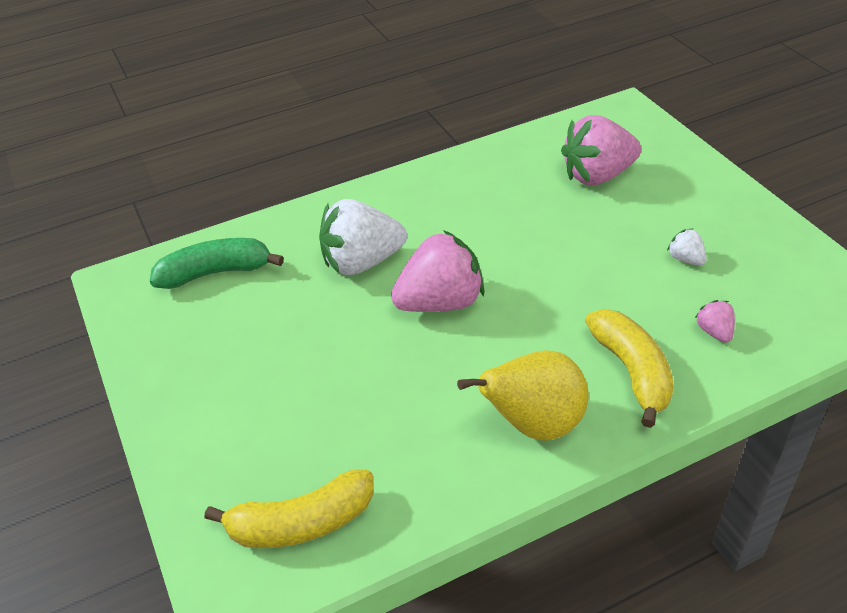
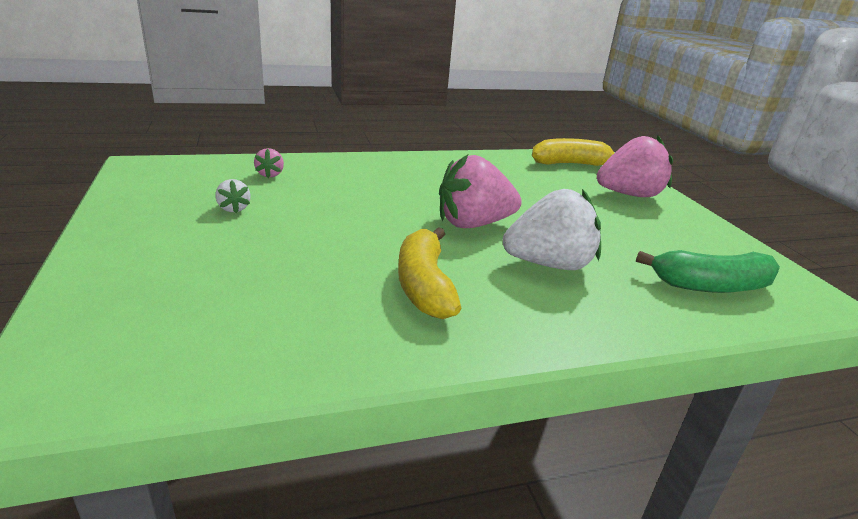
camera: 175 degrees left, 15 degrees down
yellow pear [457,350,589,441] -> none
pink strawberry [561,115,641,186] -> pink strawberry moved to [597,135,673,197]
yellow banana [585,309,674,428] -> yellow banana moved to [398,227,461,319]

